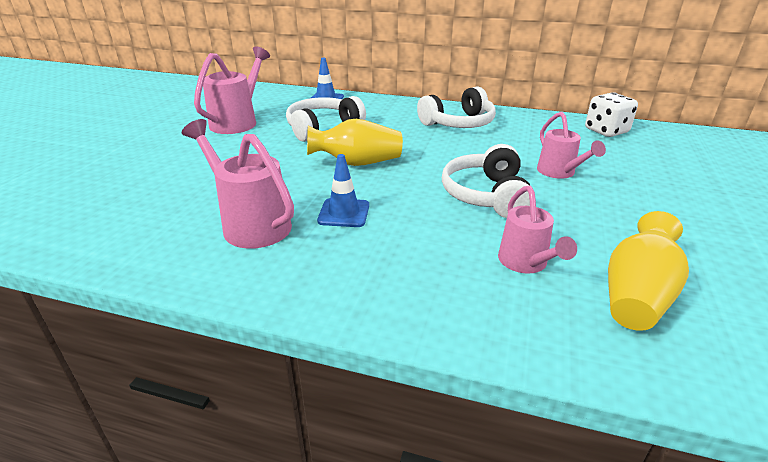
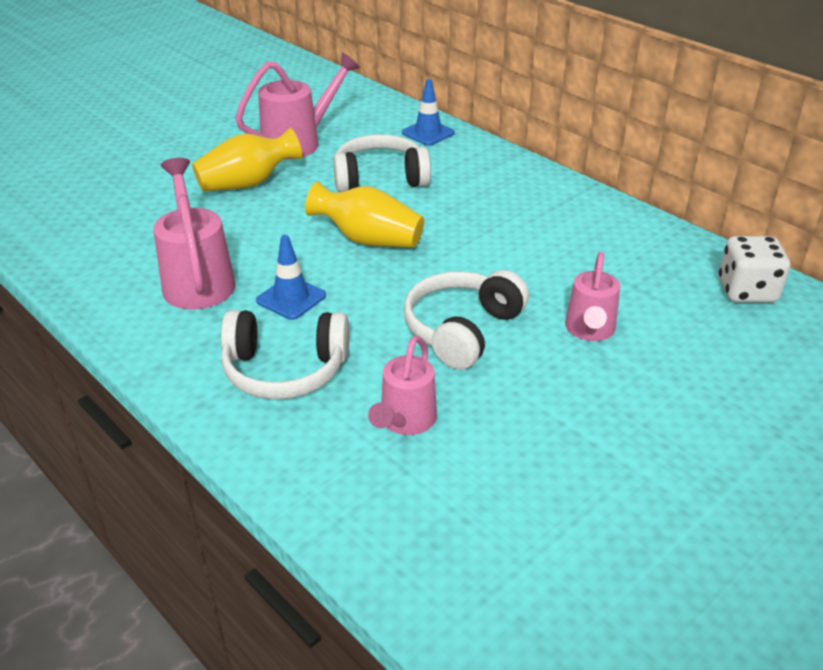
camera: 30 degrees right, 5 degrees up
white headphones [417,86,496,128] -> white headphones moved to [221,310,349,400]
yellow vase [608,211,689,331] -> yellow vase moved to [192,128,302,191]

